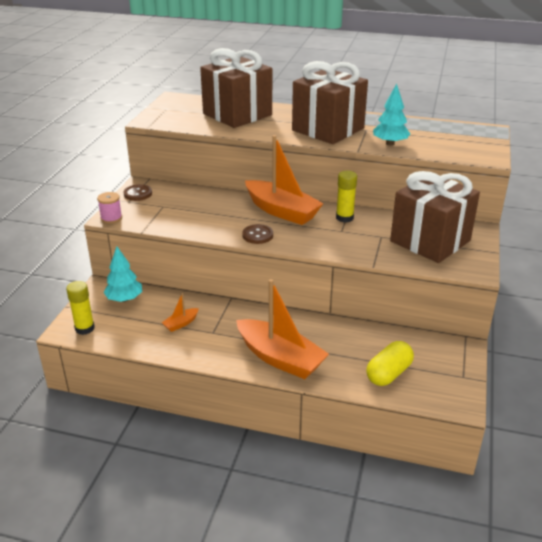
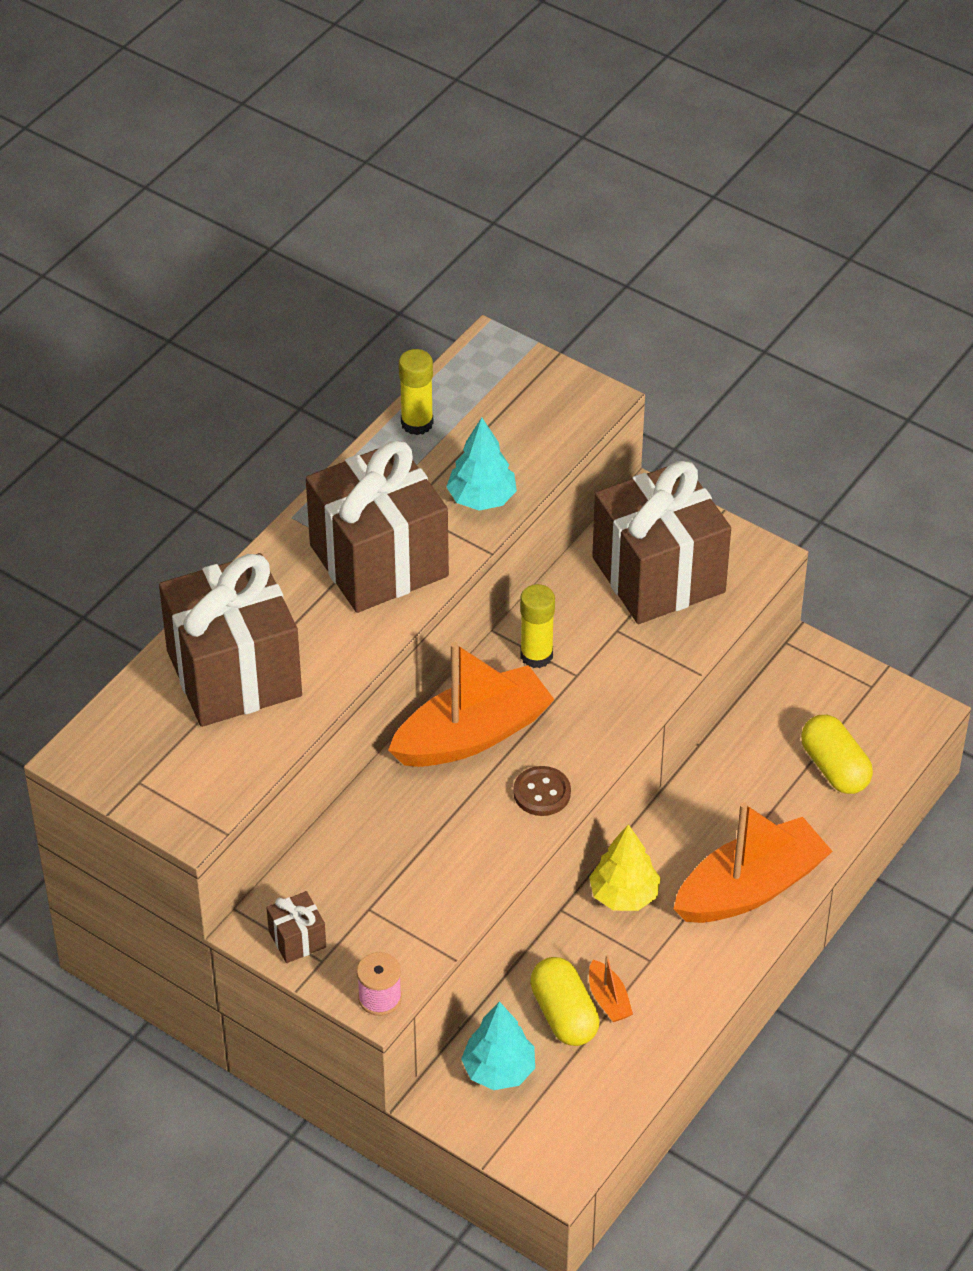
camera: 70 degrees left, 15 degrees up
yellow glue stick [66,281,95,335] -> yellow glue stick moved to [399,349,433,435]
brown button [124,184,152,201] -> brown gift [267,891,326,963]
none -> yellow capsule [530,957,600,1046]
none -> yellow tree [589,824,661,911]

